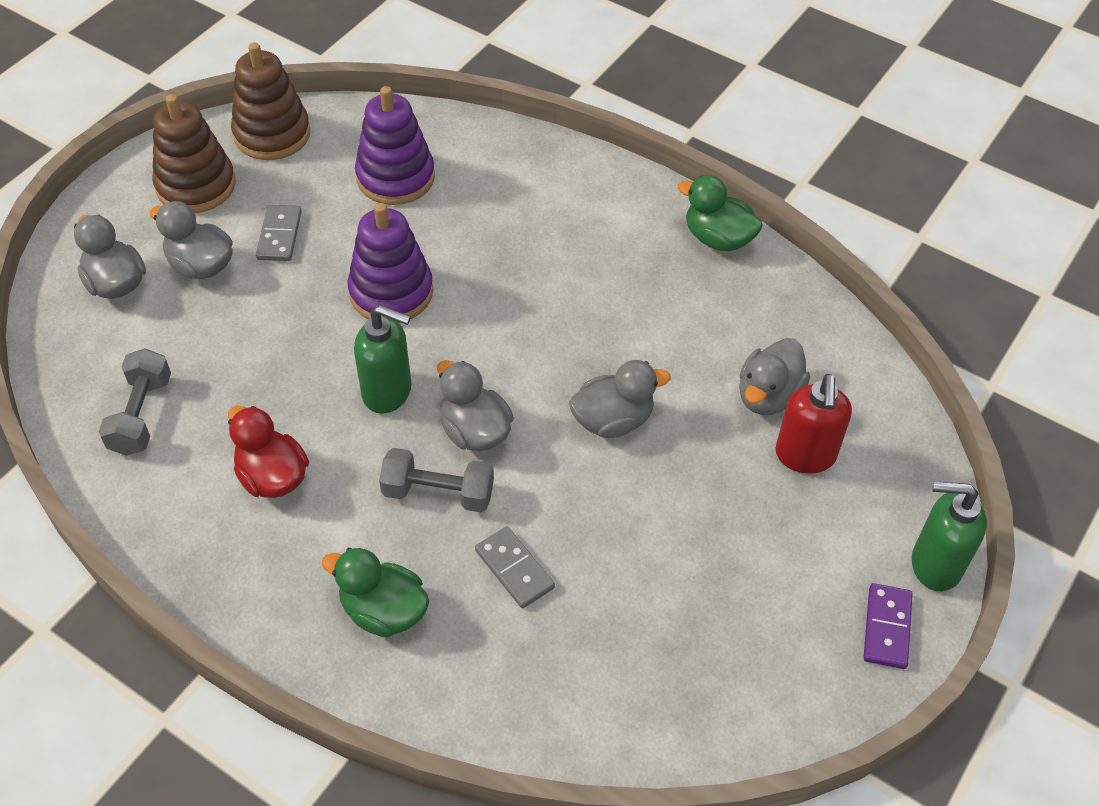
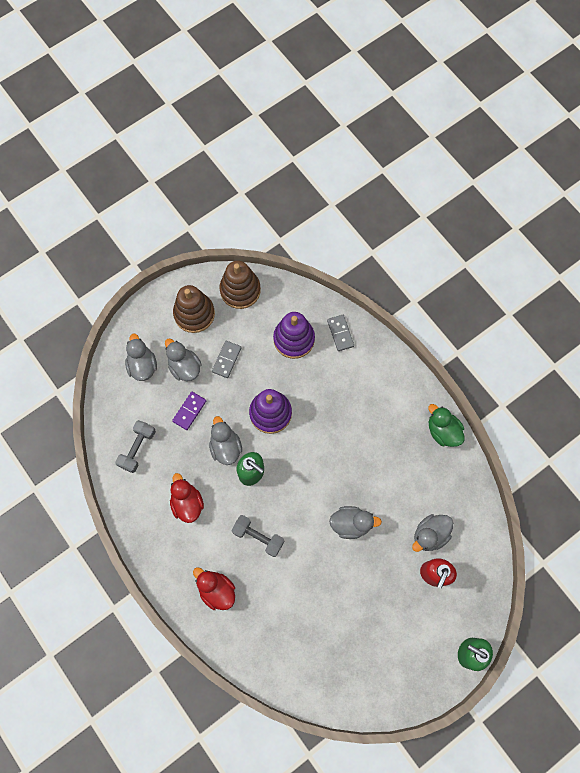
camera: 20 degrees right, 20 degrees up
green duck [321,548,430,637] -> red duck [193,567,235,610]
grey duck [437,360,514,451] -> grey duck moved to [209,416,242,465]
grey domino [475,526,555,608] -> grey domino moved to [327,315,354,351]
purple domino [863,583,913,669] -> purple domino moved to [172,392,206,430]

